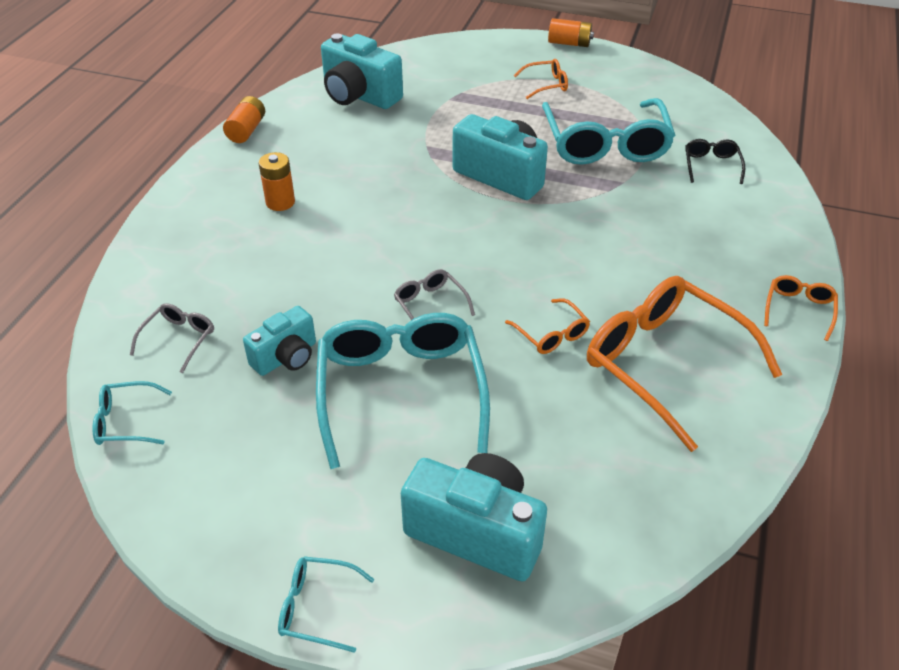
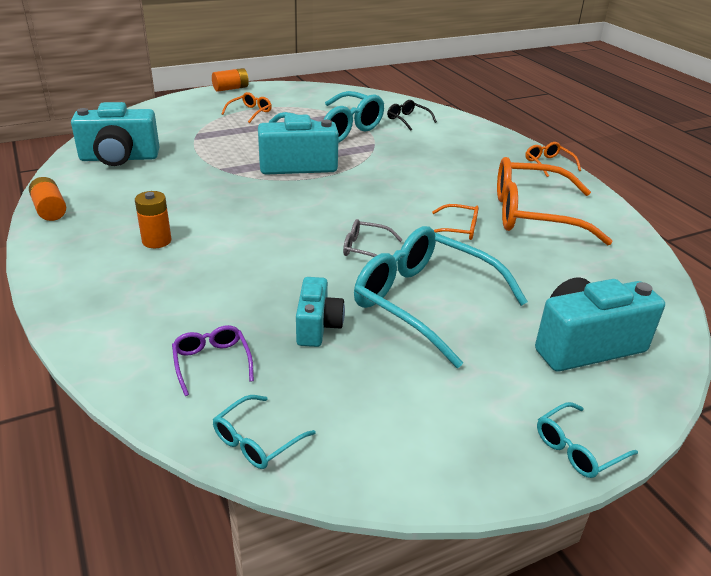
camera: 45 degrees left, 10 degrees down
grey glasses [130,303,214,374] -> purple glasses [172,325,254,396]

